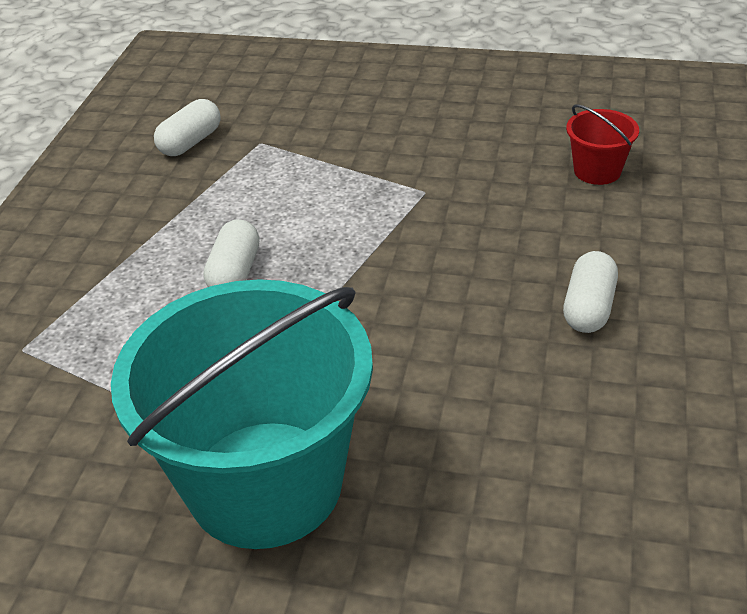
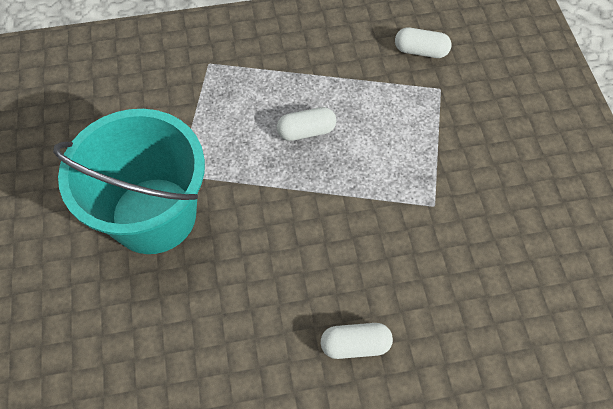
camera: 65 degrees right, 20 degrees up
red bucket [566,104,639,185] -> none

